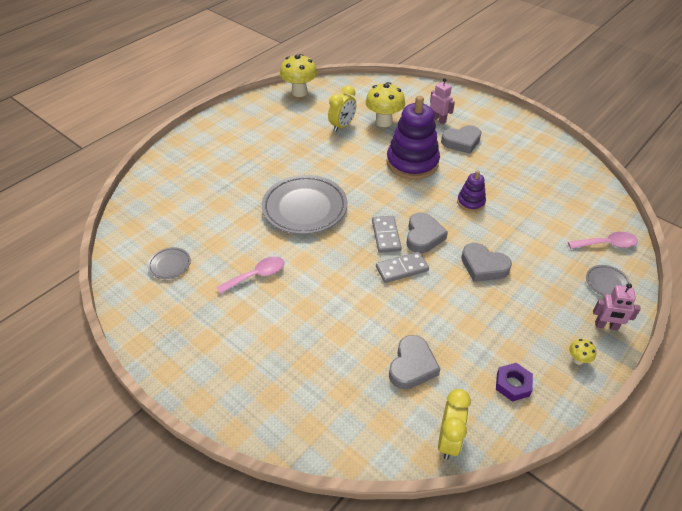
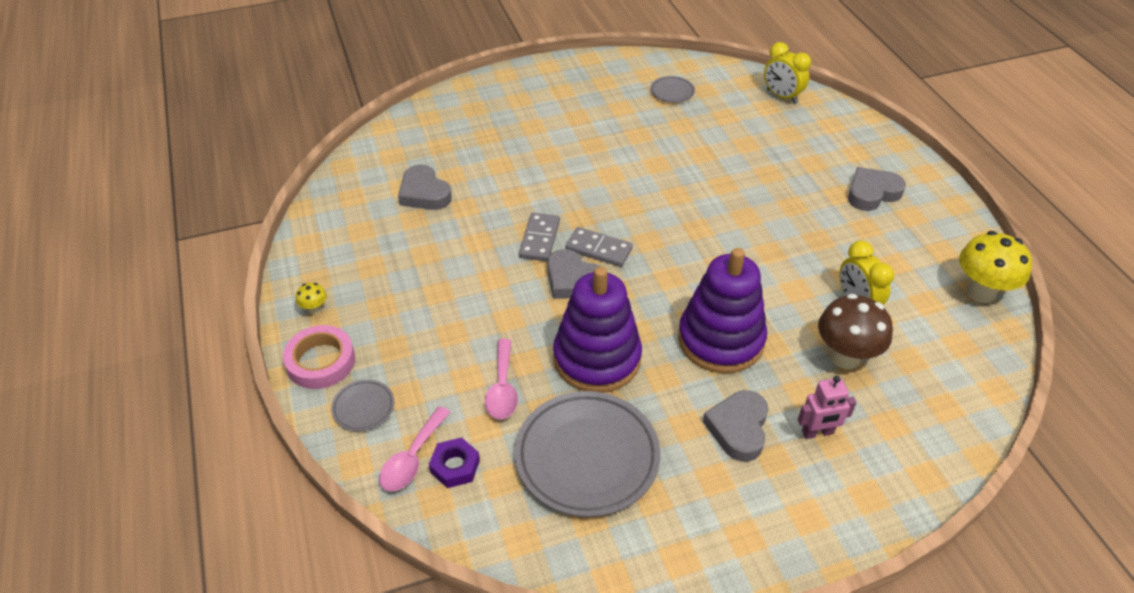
camera: 120 degrees right, 0 degrees up
pink spoon [216,257,285,294] -> pink spoon moved to [485,339,518,419]
grey plate [262,175,347,234] -> grey plate moved to [515,391,660,517]
yellow mushroom [365,82,405,127] -> brown mushroom [818,294,893,369]
yellow clock [438,389,471,460] -> yellow clock moved to [764,42,811,104]
purple stacking toy [457,170,486,212] -> purple stacking toy [553,266,642,393], size x2.02
grey heart [461,243,512,282] -> grey heart moved to [848,167,906,211]
purple nut [496,363,533,402] -> purple nut moved to [429,437,480,488]
pink robot [593,283,641,331] -> pink tape [283,325,355,389]

